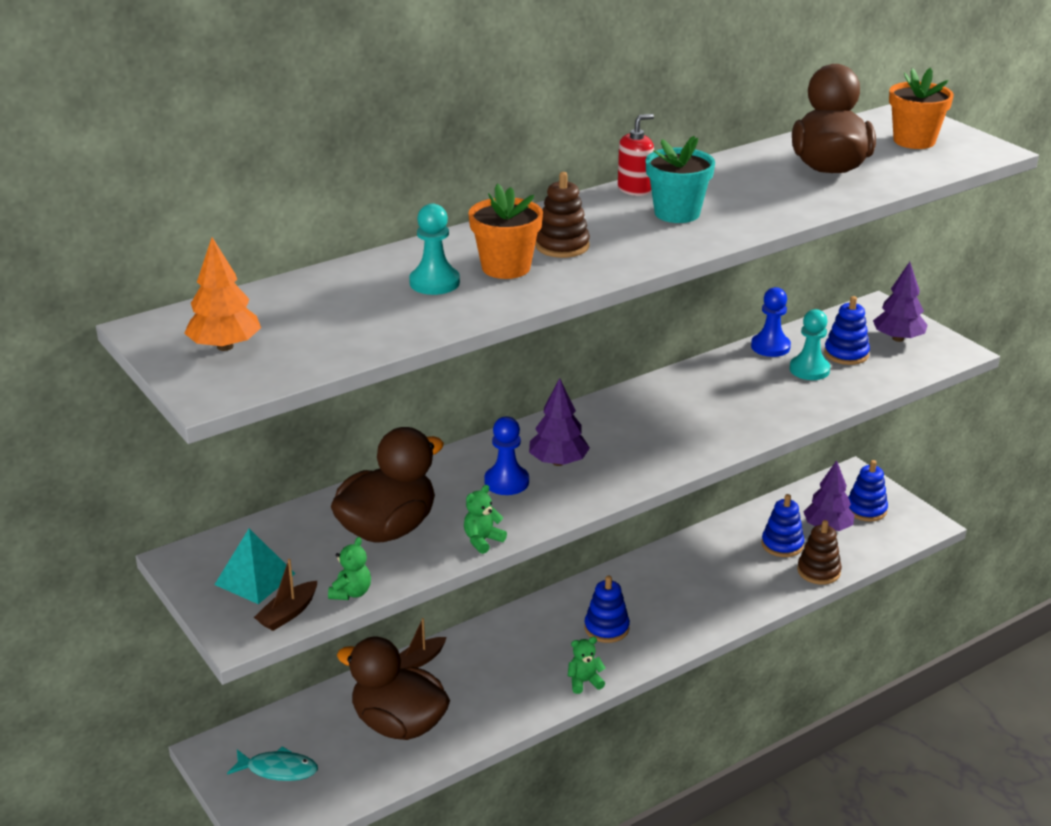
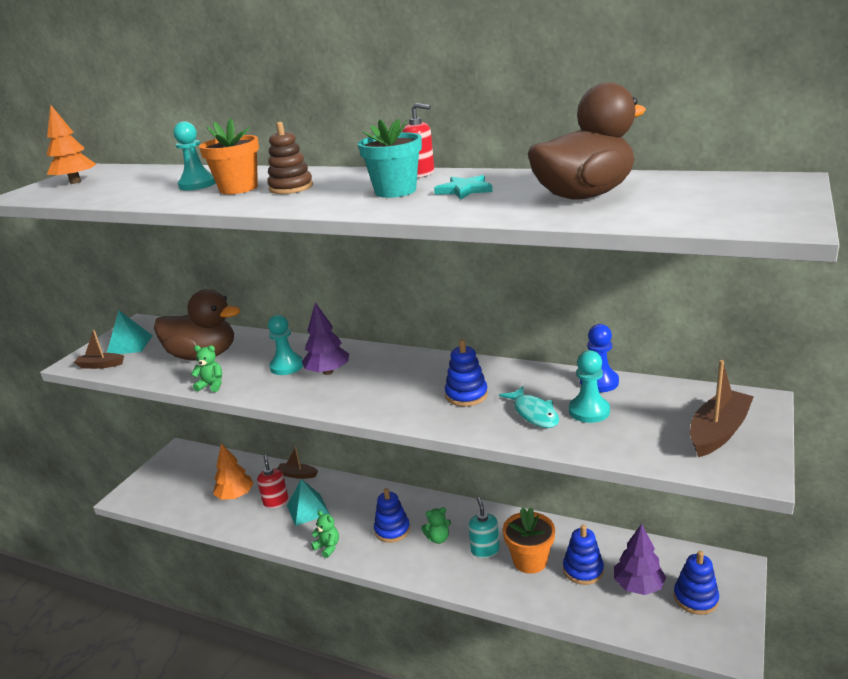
camera: 60 degrees right, 5 degrees down
turquoise fish [227,746,318,781] -> turquoise fish moved to [499,386,559,428]
green teddy bear [328,537,371,600] -> green teddy bear moved to [421,507,451,544]
brown duck [337,637,450,740] -> orange tree [213,443,254,500]
blue pawn [484,417,529,495] -> turquoise pawn [268,315,303,375]
brown stacking toy [797,520,842,585] -> none
blue stacking toy [824,296,870,365] -> blue stacking toy moved to [445,340,488,406]
purple tree [873,262,927,342] -> brown boat [690,360,754,457]
orange flower pot [889,68,954,149] -> orange flower pot moved to [503,507,555,574]
none -> red soap dispenser [257,455,288,508]
none -> turquoise pyramid [287,479,329,526]
none -> turquoise star [434,175,493,200]
none -> turquoise soap dispenser [468,497,500,558]

